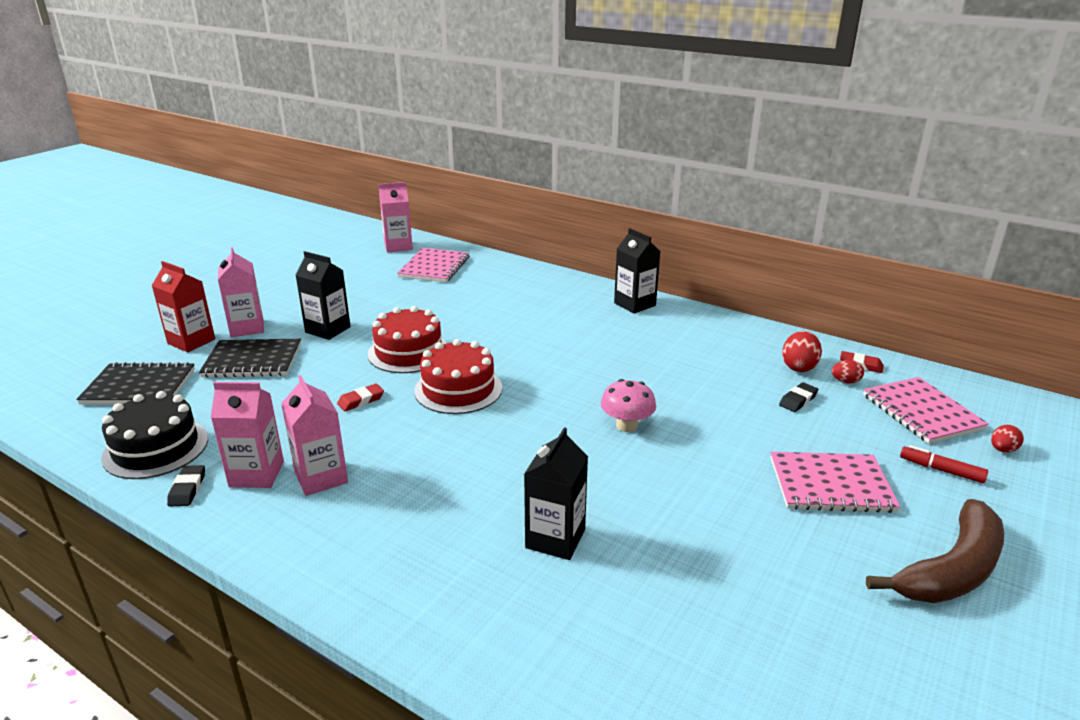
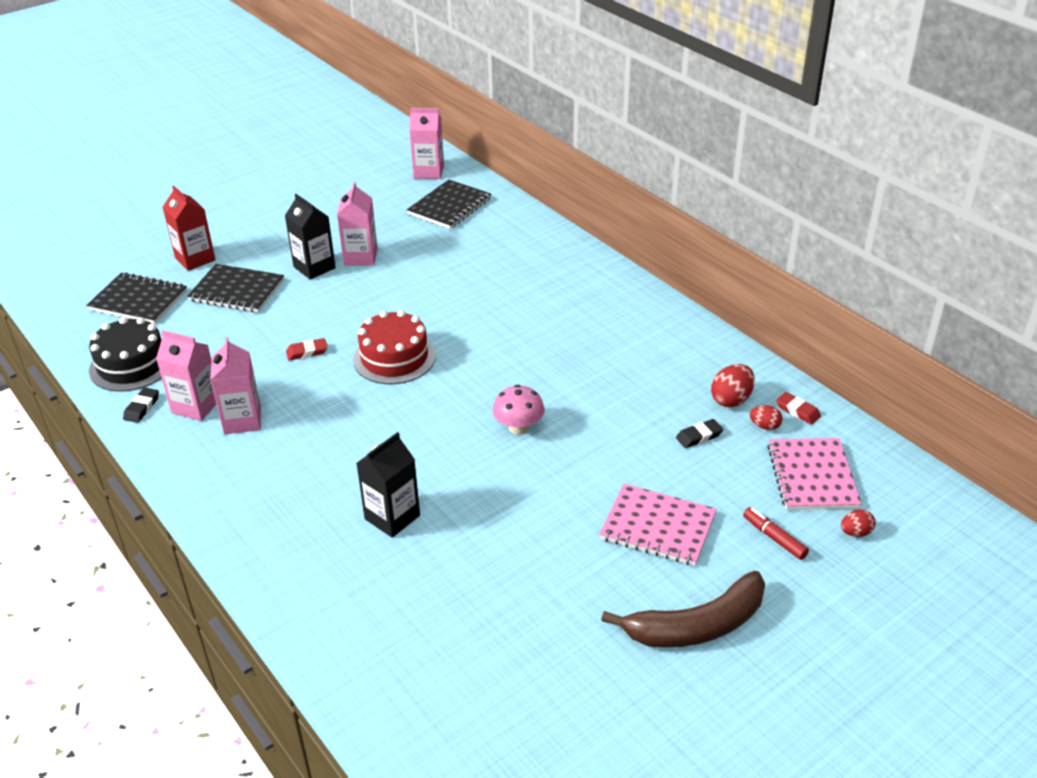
camera: 20 degrees right, 10 degrees up
pink carton [218,247,264,337] -> pink carton moved to [337,182,378,265]
red cake [368,306,447,373] -> none
pink notebook [397,248,469,283] -> black notebook [407,179,492,229]
black carton [614,228,660,313] -> none

